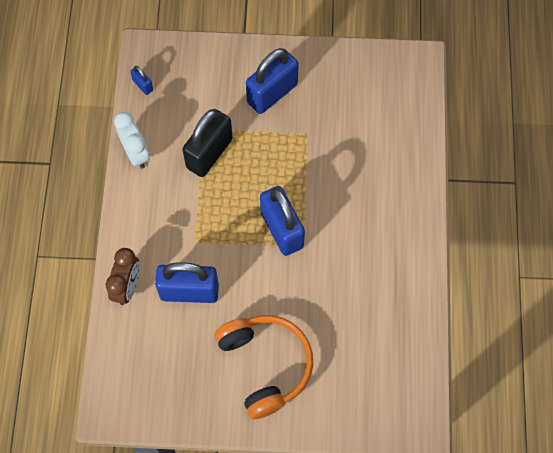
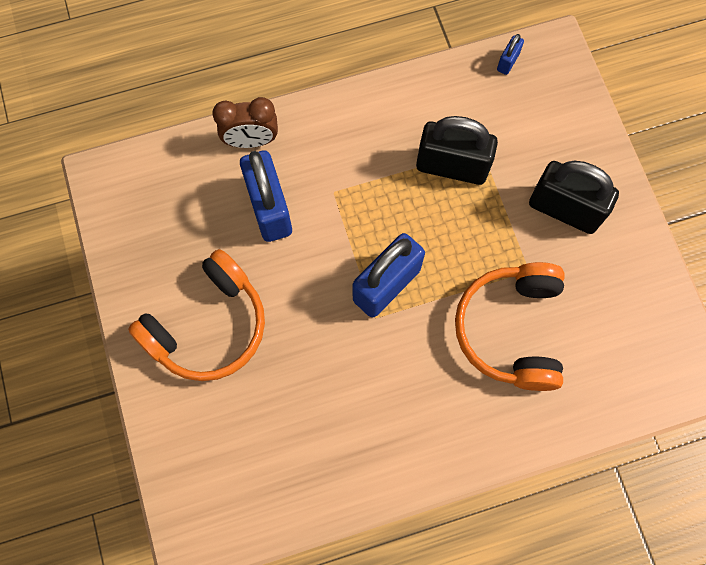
camera: 70 degrees right, 5 degrees up
white clock [114,112,149,169] -> none
blue padlock [246,48,299,114] -> black padlock [529,161,619,234]
none -> orange headphones [455,262,565,391]

